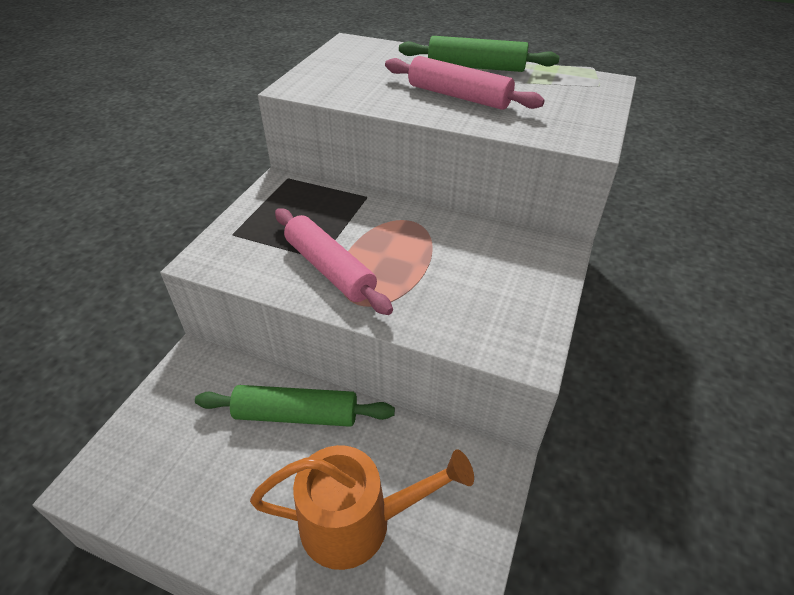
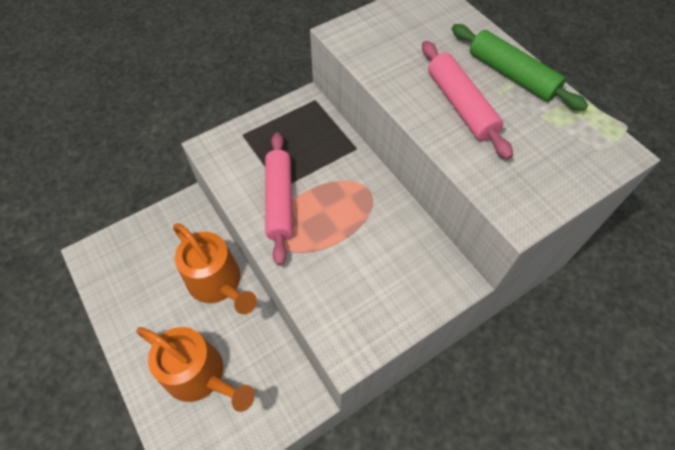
camera: 35 degrees right, 15 degrees up
green rolling pin [195,385,395,427] -> orange watering can [173,223,257,314]

